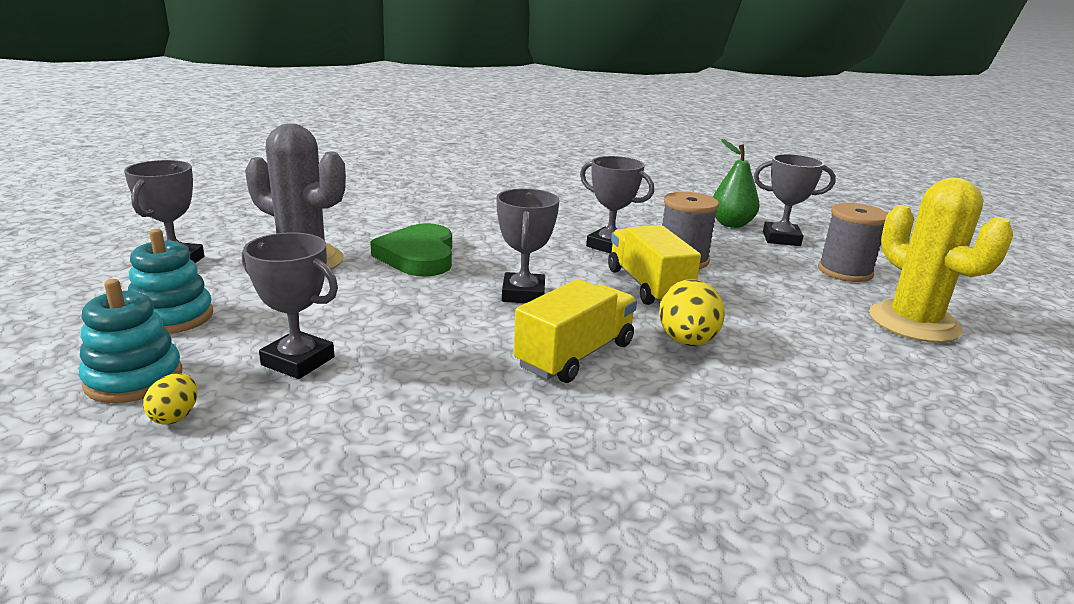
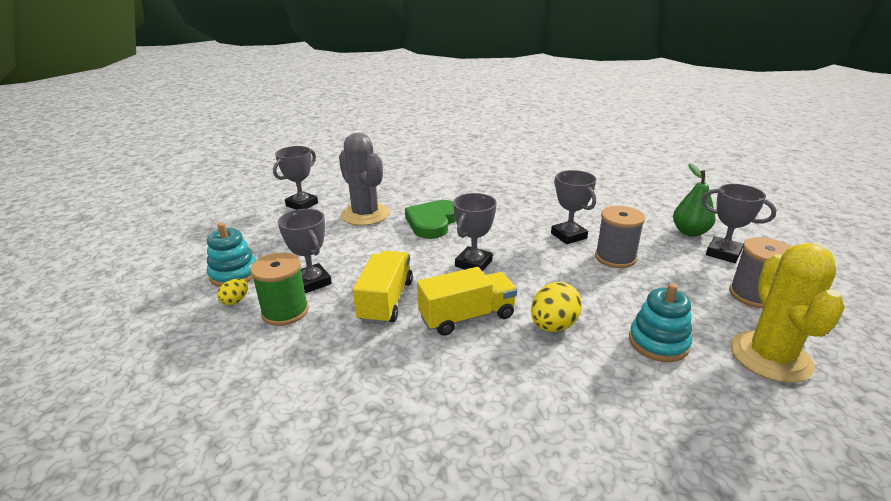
camera: 30 degrees right, 5 degrees up
turquoise stacking toy [128,229,213,334] -> turquoise stacking toy moved to [629,283,692,362]
yellow truck [608,225,701,305] -> yellow truck moved to [353,251,413,325]
none -> green spool [250,253,309,326]

